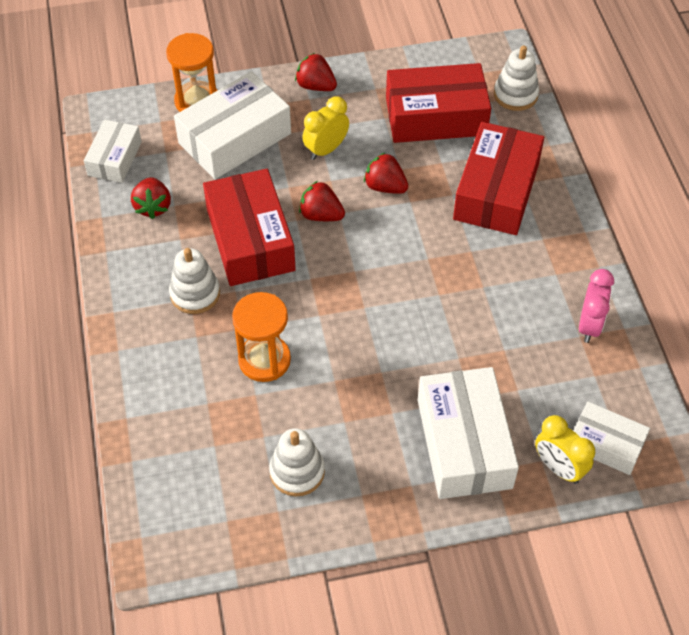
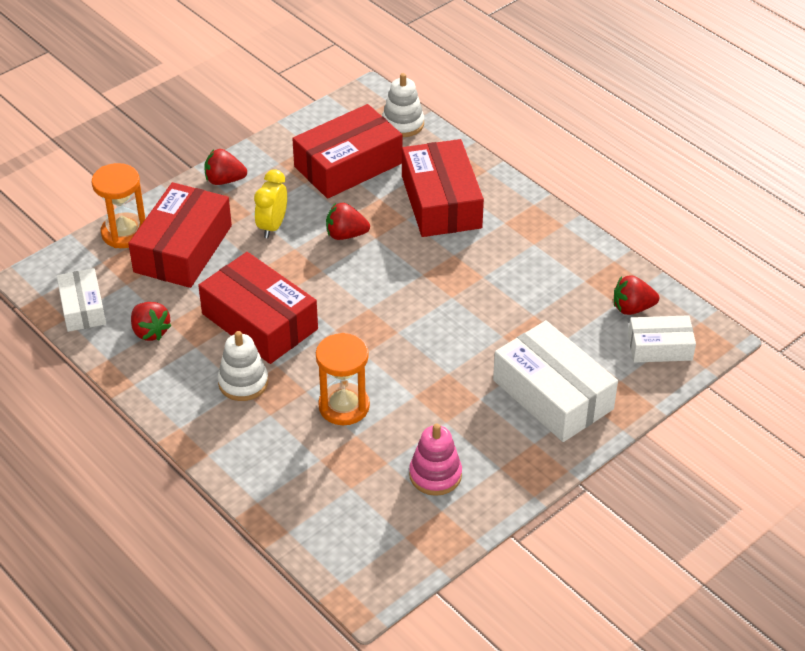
camera: 30 degrees left, 10 degrees down
white box [174,71,291,179] -> red box [128,182,232,288]
white stacking toy [269,428,325,496] -> pink stacking toy [409,424,462,496]
red strawberry [299,181,345,221] -> red strawberry moved to [614,275,659,315]
yellow clock [535,415,595,484] -> none
pink clock [579,269,614,343] -> none

